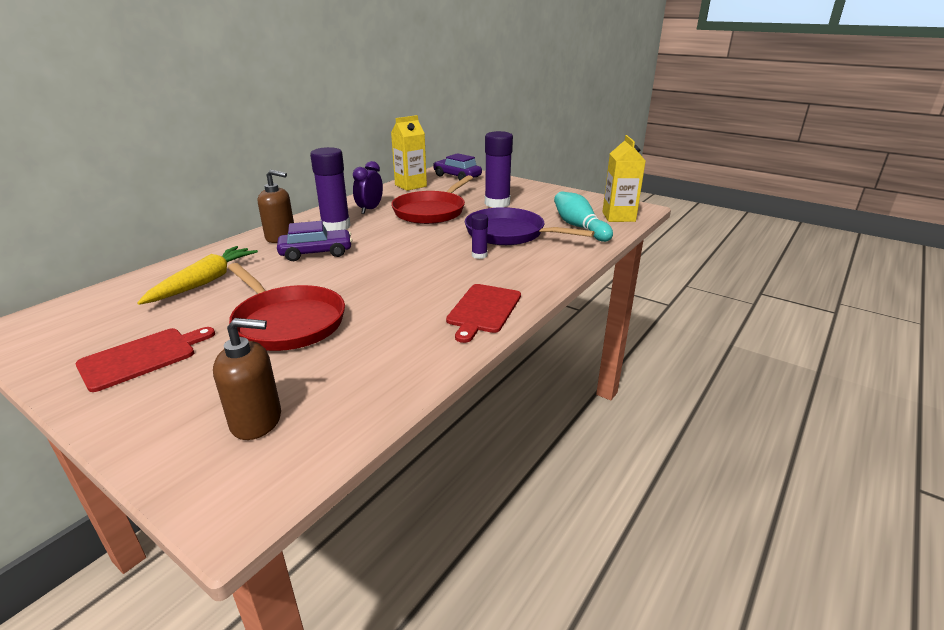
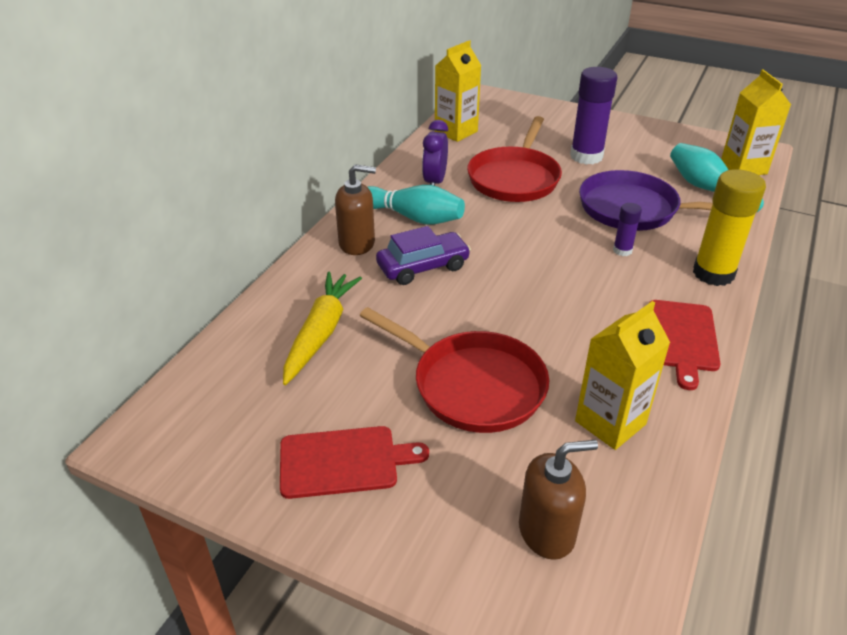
camera: 10 degrees left, 10 degrees up
red cutting board [76,327,215,392] -> red cutting board turned 45 degrees clockwise [280,426,429,499]
purple glue stick [310,147,351,231] -> turquoise bowling pin [368,185,465,225]
purple car [433,153,482,180] -> none
none -> yellow carton [575,301,670,450]
none -> yellow glue stick [693,169,766,286]

